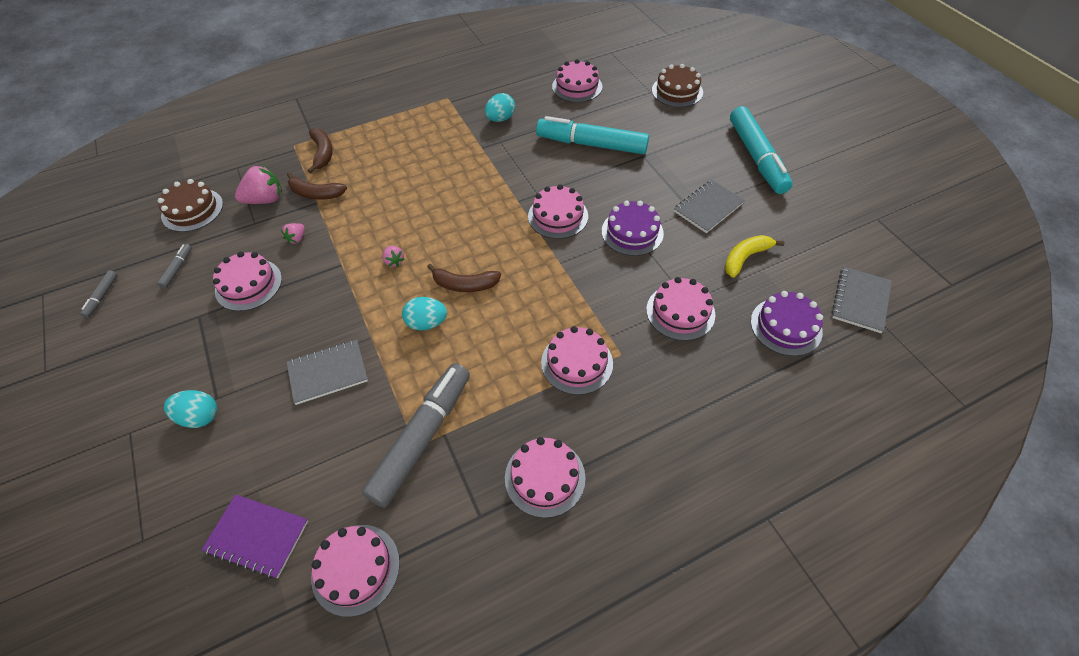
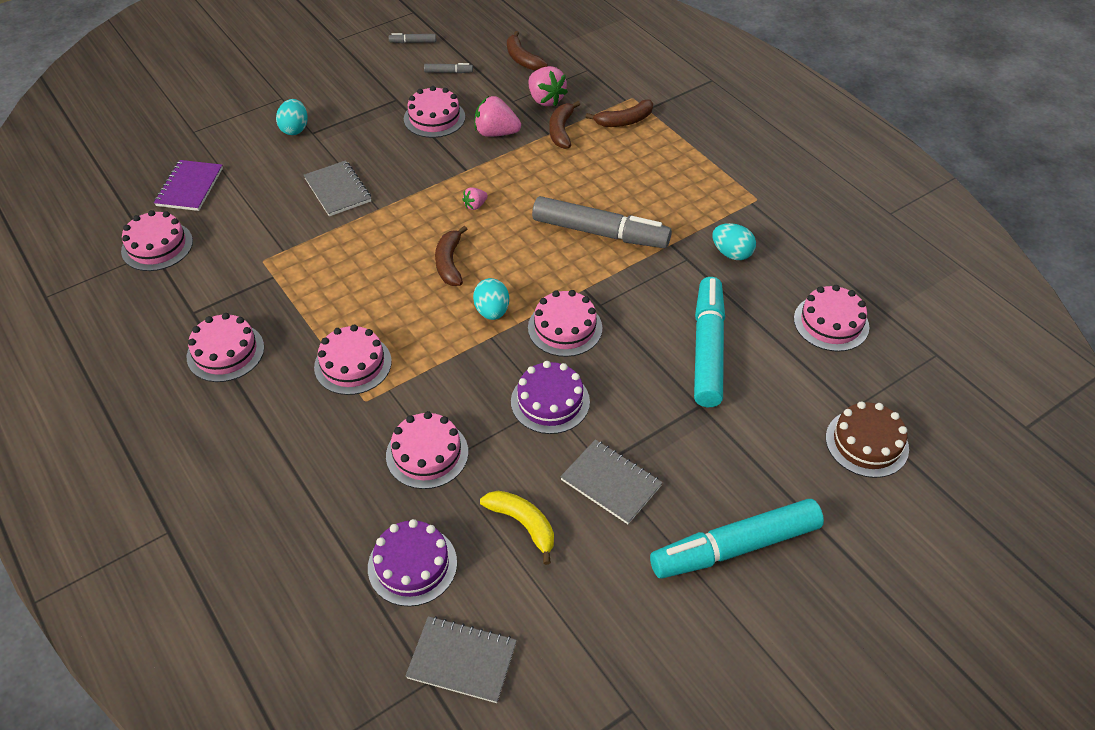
camera: 80 degrees right, 5 degrees down
brown cake [158,179,223,232] -> brown banana [507,31,548,71]
pink strawberry [281,223,305,244] -> pink strawberry [474,96,521,137], size x1.91
grey marker [362,363,470,508] -> grey marker moved to [532,196,672,248]
turquoise egg [402,297,447,330] -> turquoise egg moved to [473,278,509,320]

